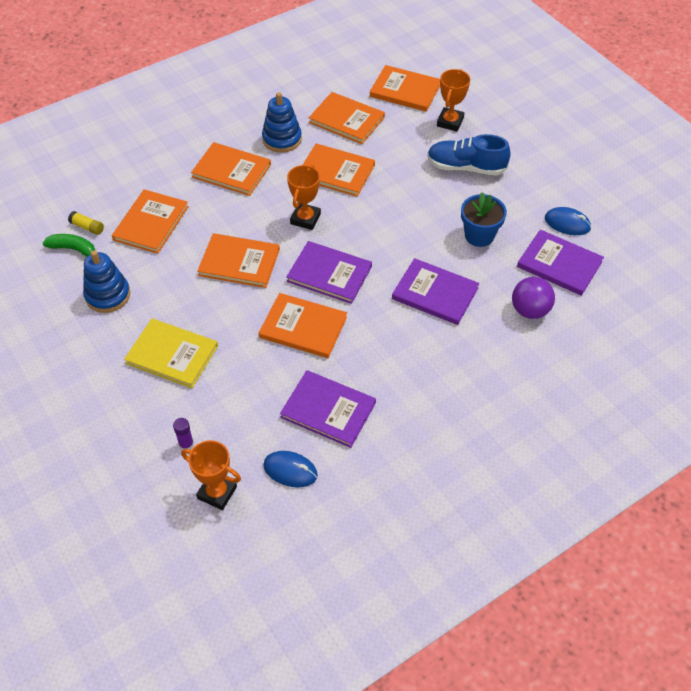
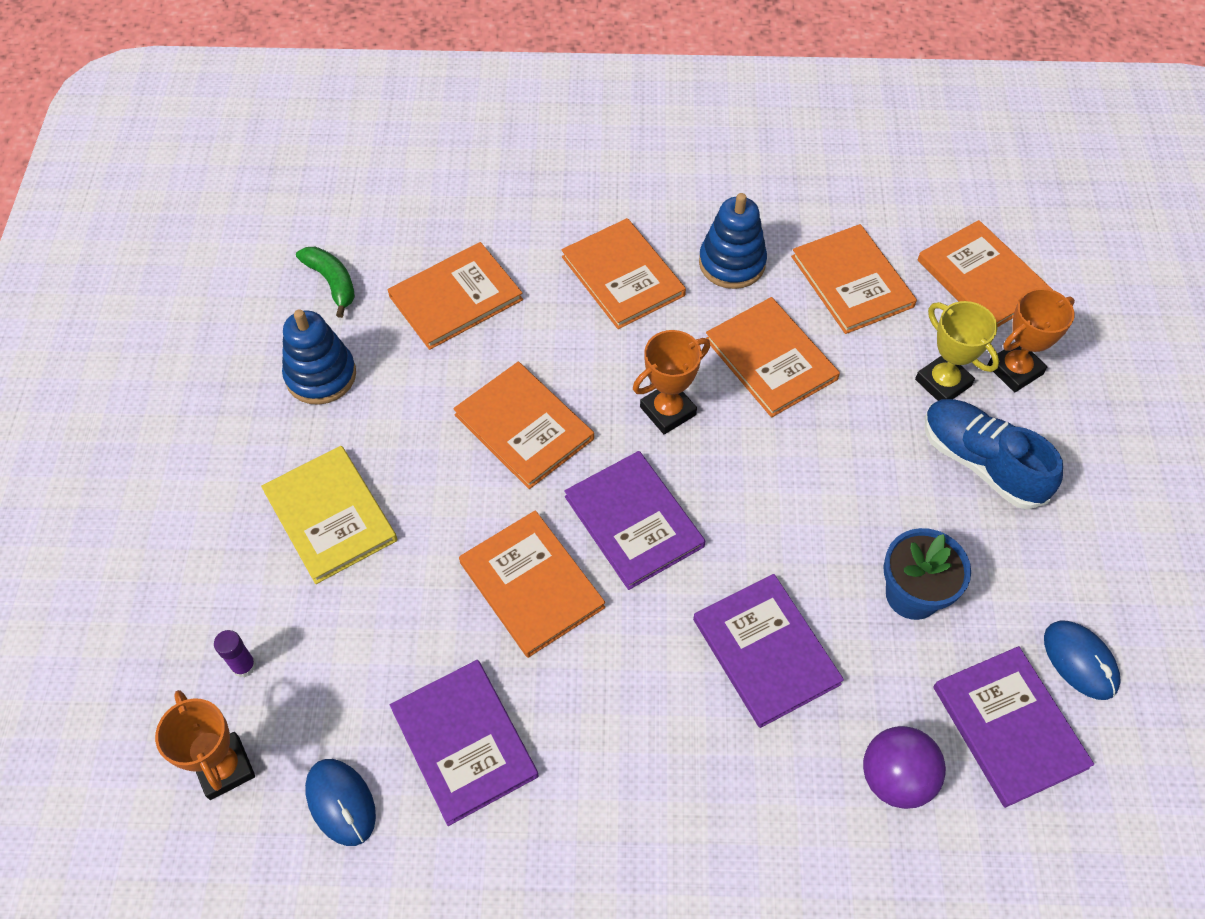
camera: 35 degrees right, 5 degrees up
yellow glue stick [68,211,104,235] -> none
none -> yellow trophy [915,301,999,401]

